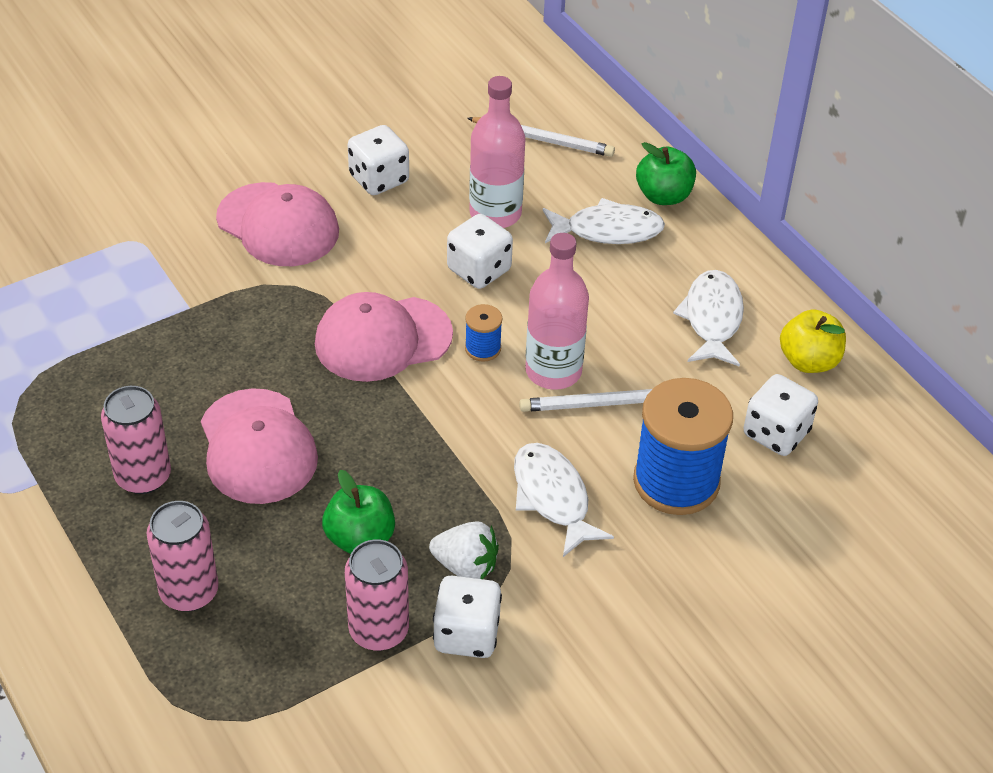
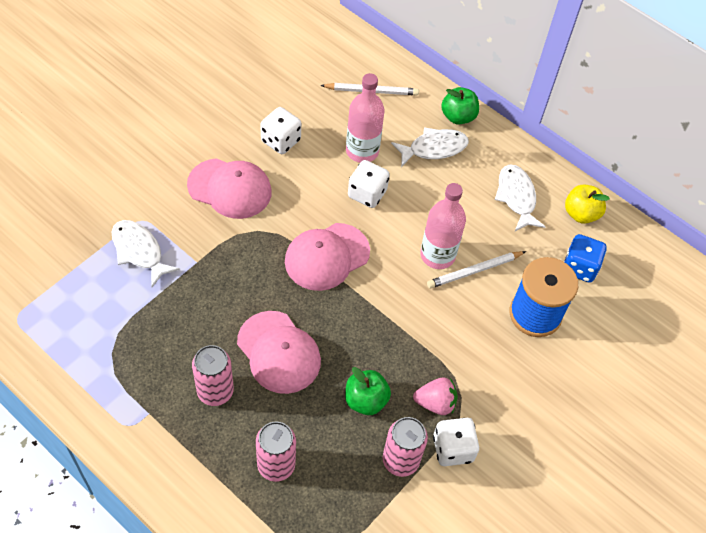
camera: 20 degrees left, 10 degrees up
white strawberry [429,521,499,579] -> pink strawberry [413,377,458,415]
blue spool [465,304,503,362] -> none
white fish [514,443,614,557] -> white fish moved to [112,220,180,287]
white dice [743,374,818,456] -> blue dice [564,234,607,282]

